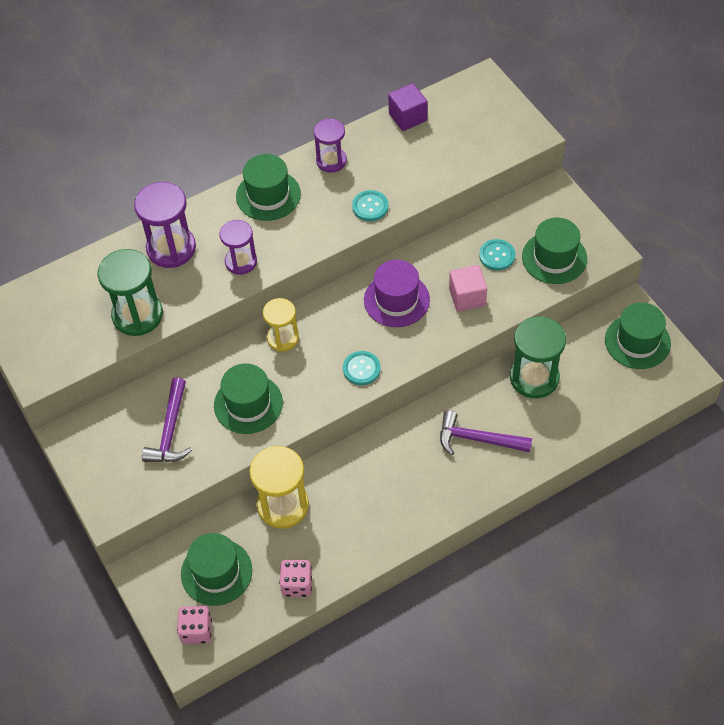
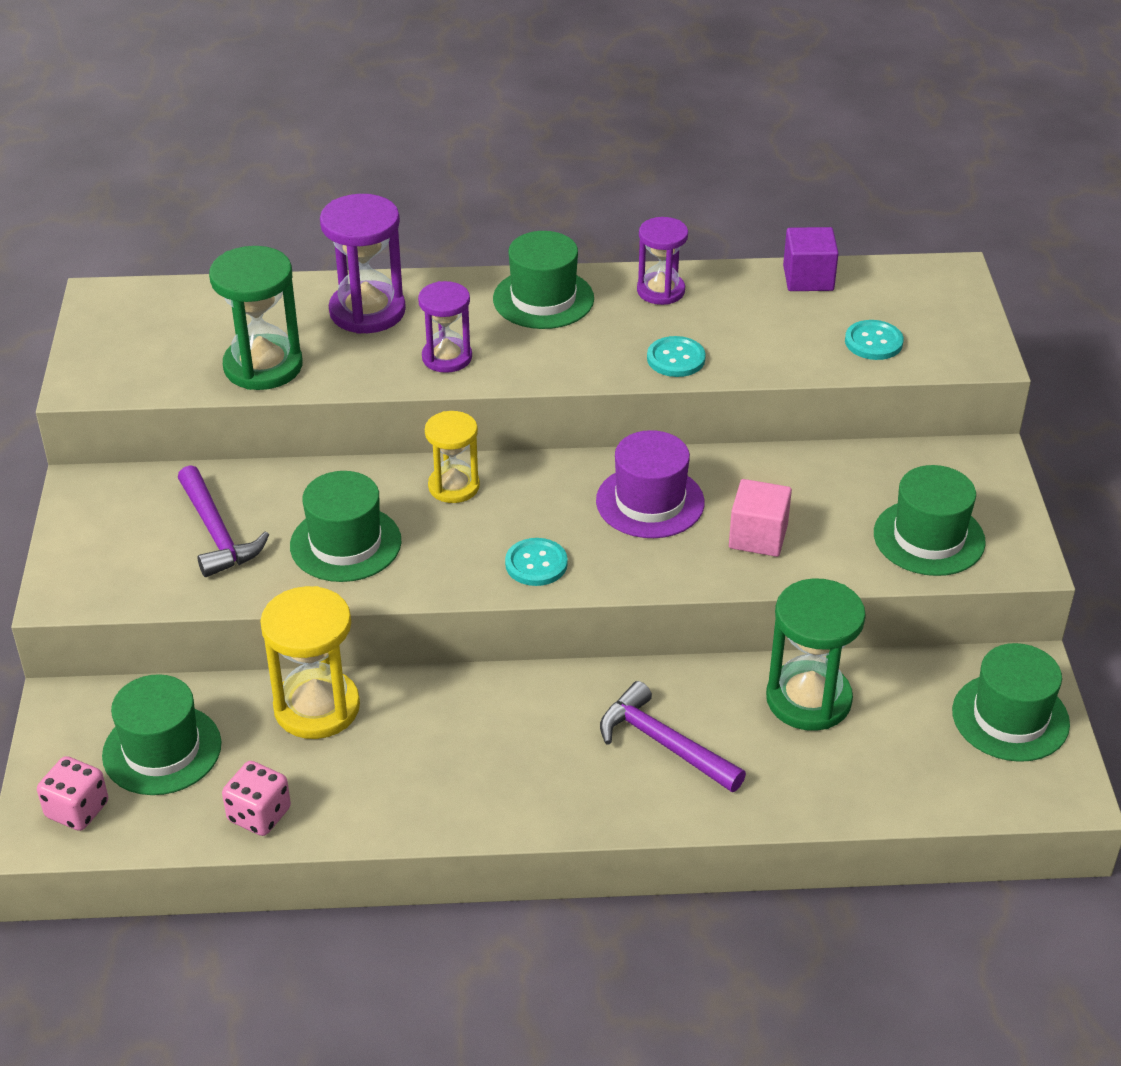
camera: 25 degrees right, 15 degrees down
purple hammer [142,378,192,462] -> purple hammer turned 60 degrees counterclockwise [178,465,269,577]
turquoise button [479,239,515,270] -> turquoise button moved to [845,320,904,360]

